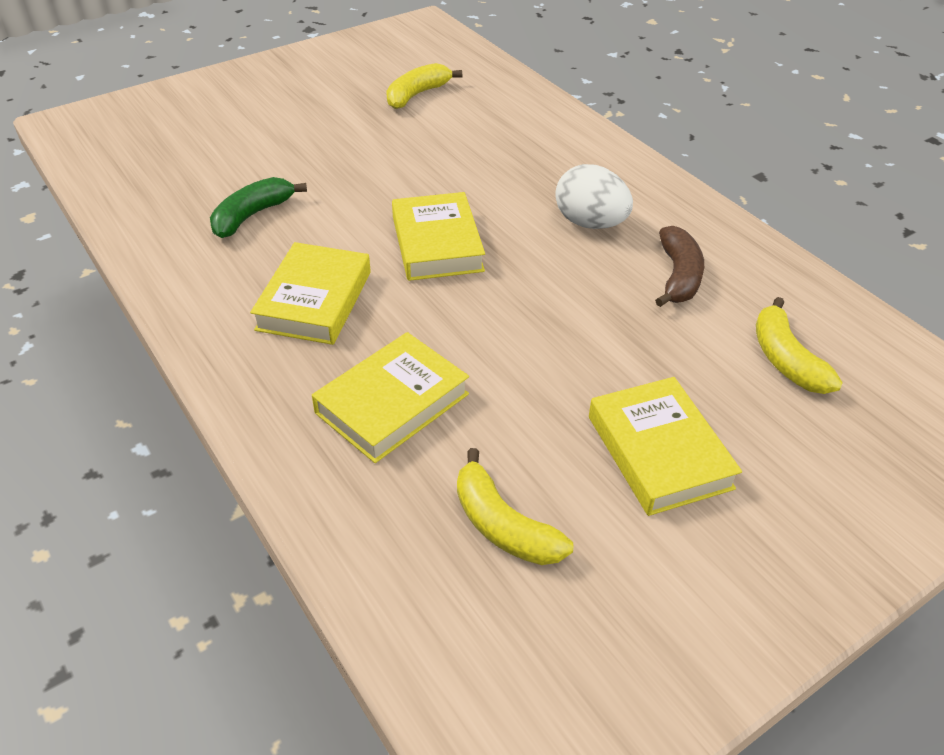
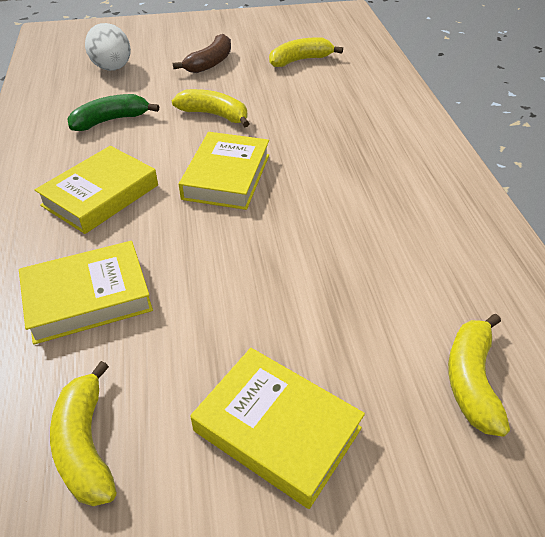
camera: 25 degrees right, 0 degrees up
white egg [555,164,633,229] -> white egg moved to [85,23,131,71]
yellow book [589,377,742,516] -> yellow book turned 60 degrees counterclockwise [190,348,365,509]
brown banana [655,226,704,307] -> brown banana moved to [173,34,231,73]
none -> yellow banana [172,89,250,127]

